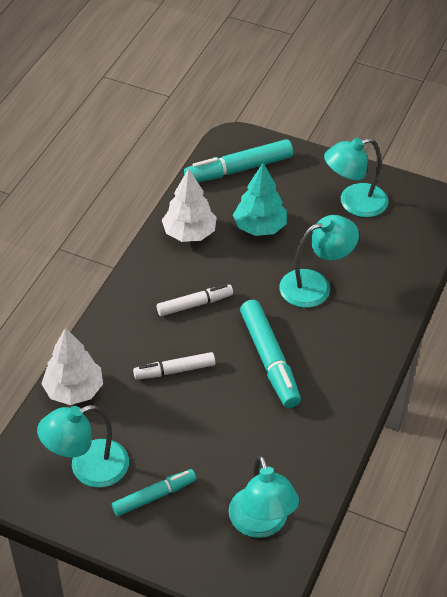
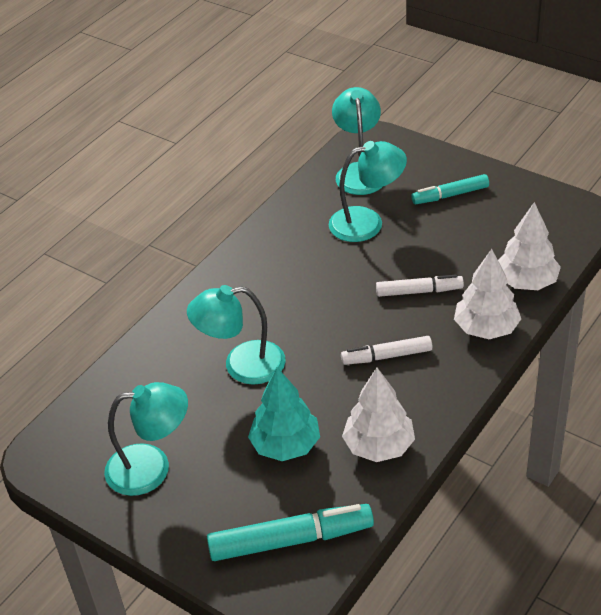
camera: 165 degrees left, 5 degrees down
turquoise lamp [37,405,129,488] -> turquoise lamp moved to [329,141,407,242]
turquoise marker [240,300,301,408] -> none
none -> white tree [454,249,521,339]

